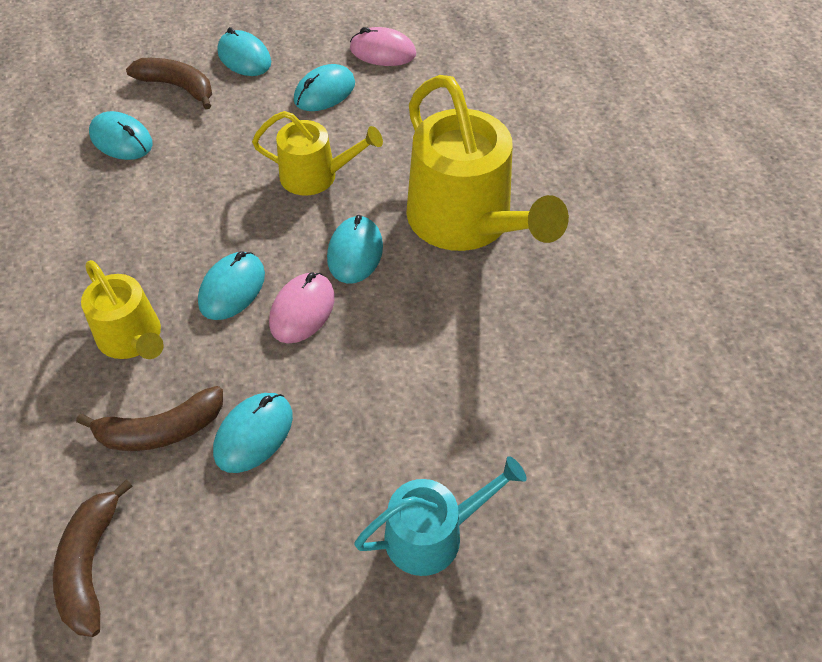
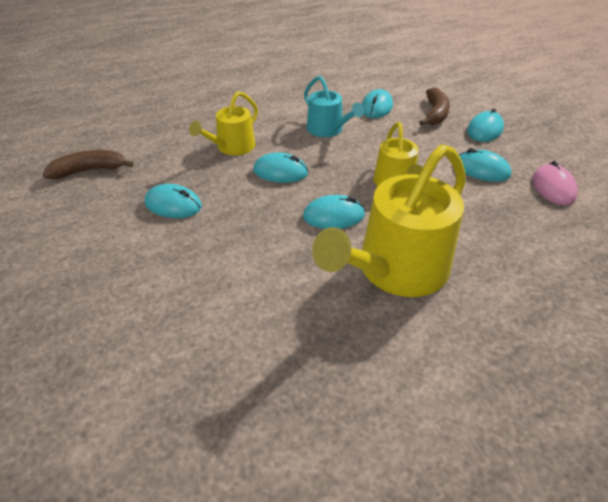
camera: 75 degrees right, 10 degrees down
brown banana [76,386,223,451] -> none
pink mouse [269,272,335,343] -> none
turquoise watering can [354,456,527,576] -> turquoise watering can moved to [304,76,364,137]

